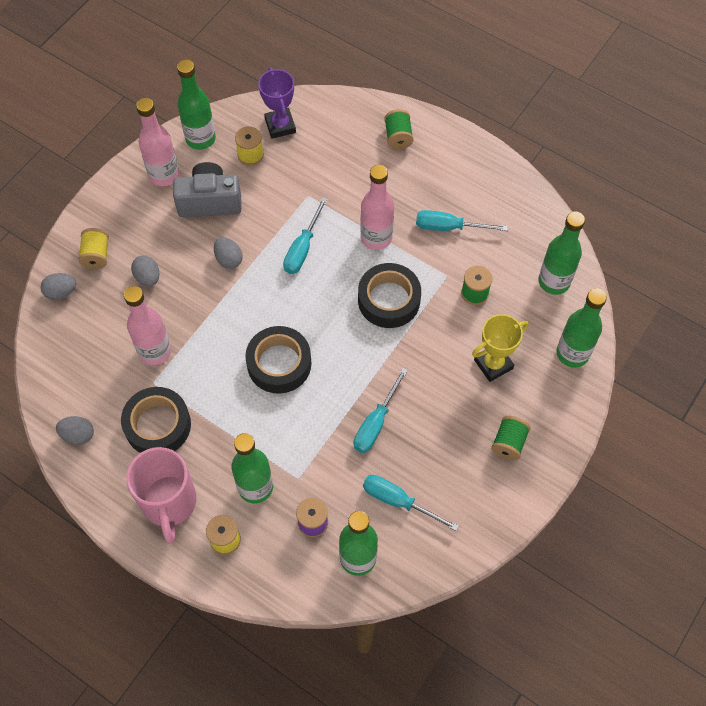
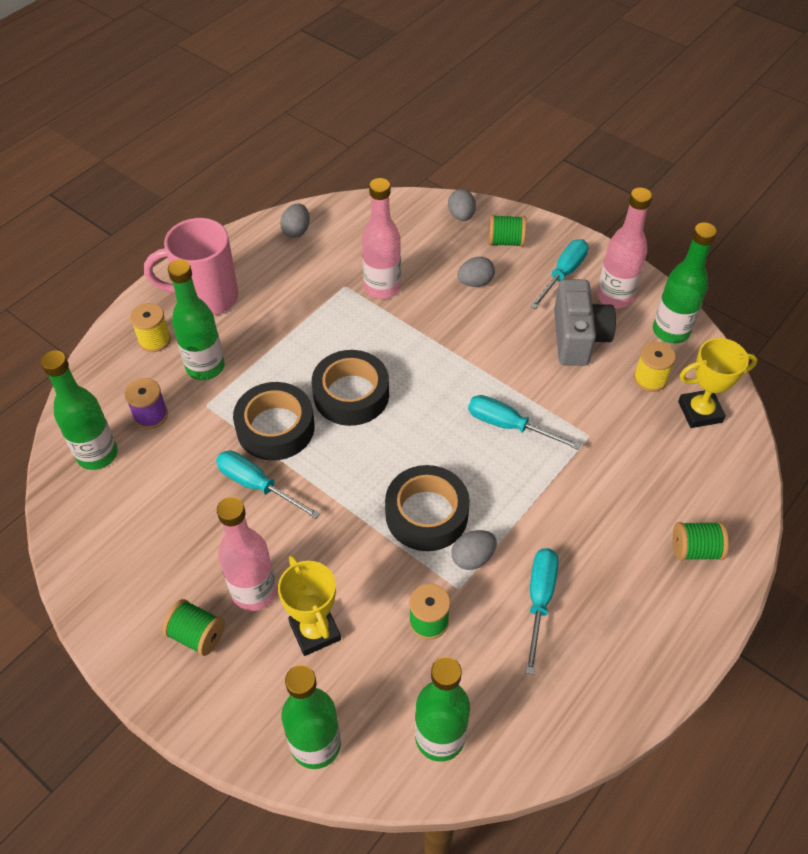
camera: 95 degrees right, 10 degrees down
yellow spool [78,228,109,269] -> green spool [488,215,526,247]
black tape [121,387,191,453] -> black tape moved to [233,382,314,461]
grey egg [214,237,243,269] -> grey egg moved to [451,530,497,570]
purple trophy [258,67,296,139] -> yellow trophy [678,338,758,428]
pink bottle [360,165,394,250] -> pink bottle moved to [217,497,277,611]
turquoise screwdriver [363,475,459,531] -> turquoise screwdriver moved to [530,239,589,309]

